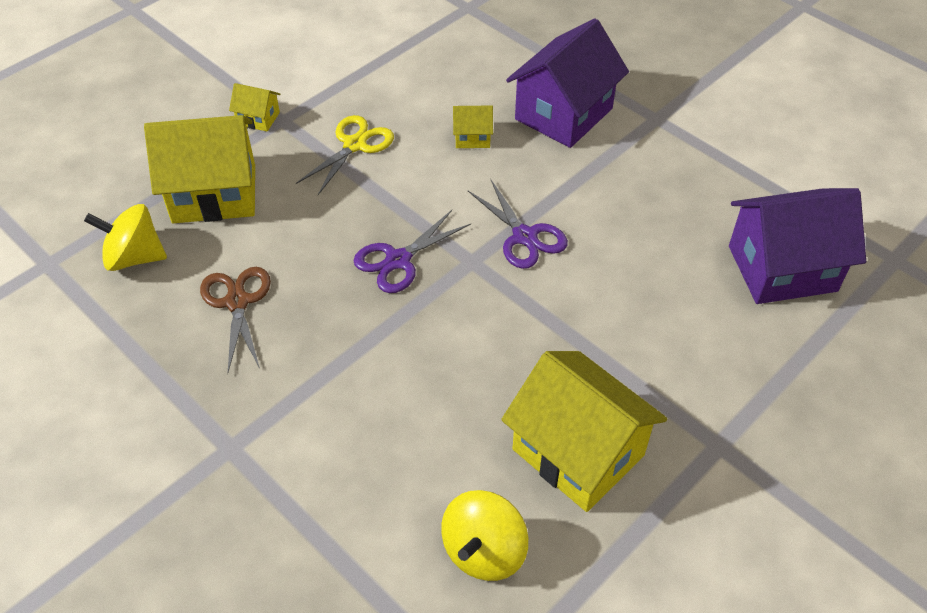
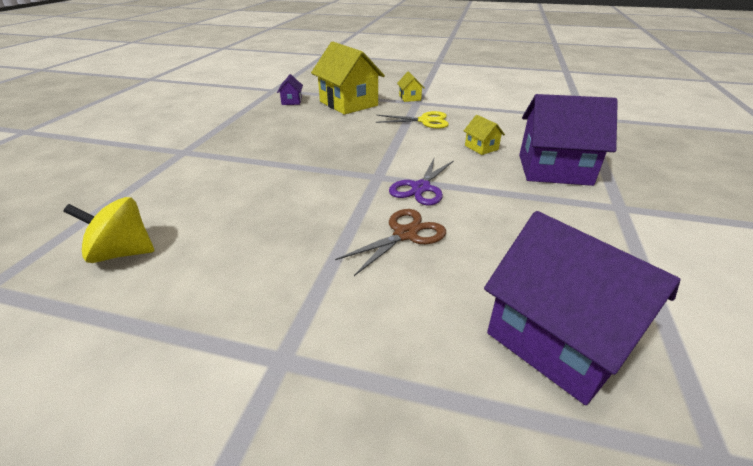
camera: 60 degrees right, 15 degrees down
yellow spinning top [84,204,167,271] -> purple house [277,74,303,105]
brown scissors [200,267,271,372] -> brown scissors moved to [335,209,446,276]
purple scissors [353,210,471,293] -> none
yellow house [501,351,667,512] -> none

